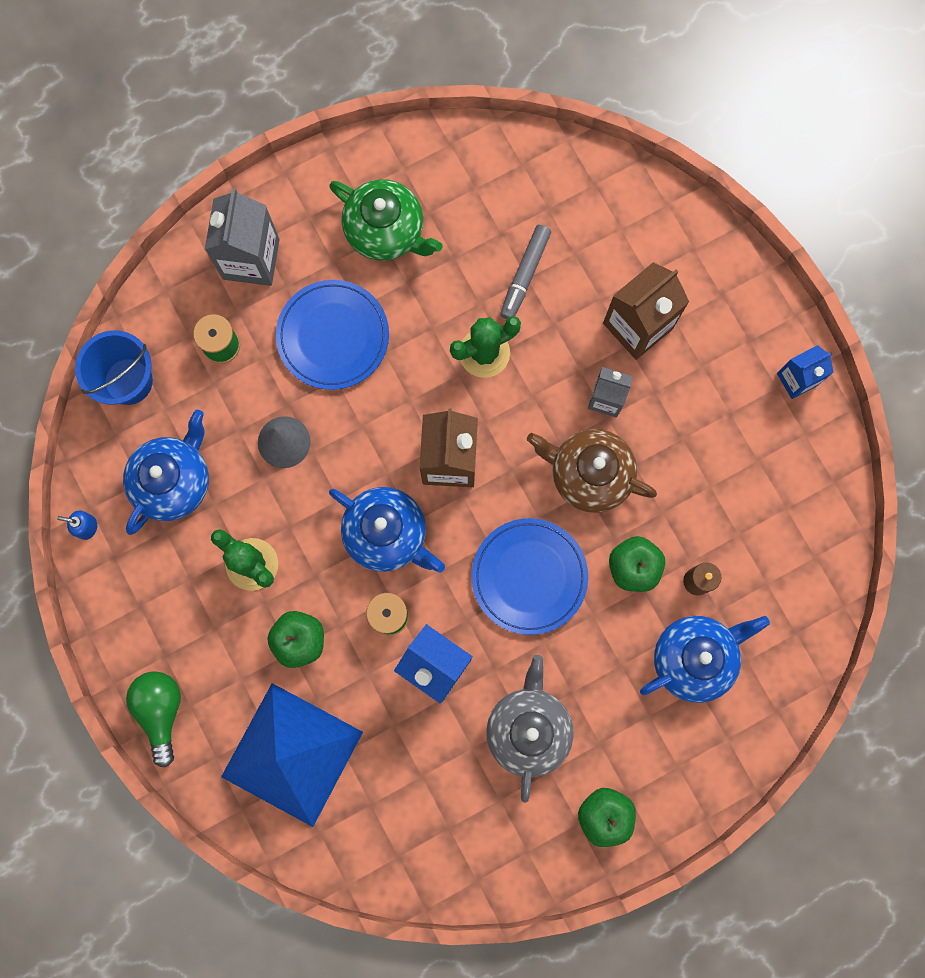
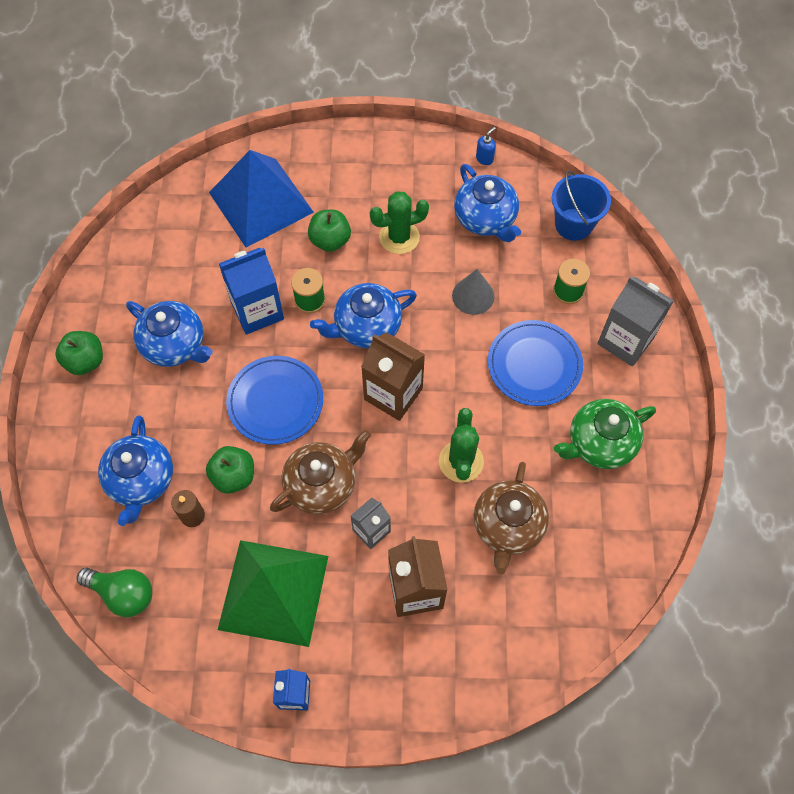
camera: 120 degrees right, 15 degrees down
green light bulb [126,671,181,767] -> green light bulb moved to [77,568,152,617]
grey teapot [486,655,574,803] -> blue teapot [126,301,213,367]
grey marker [500,225,551,319] -> brown teapot [473,462,549,575]
none -> green pyramid [218,540,328,647]

